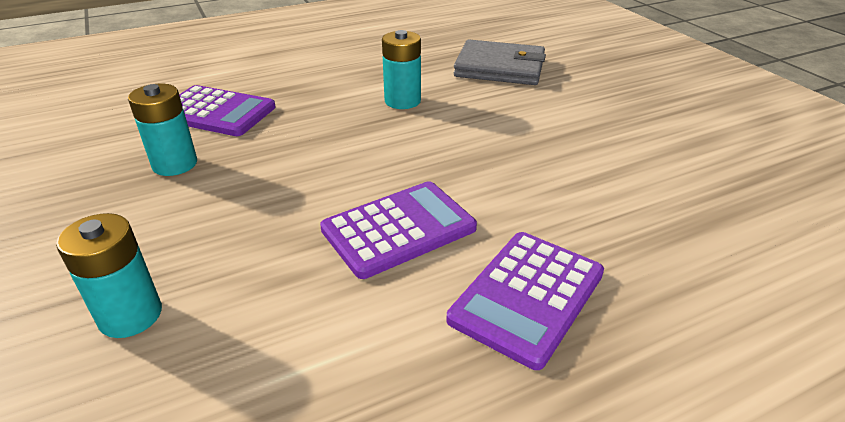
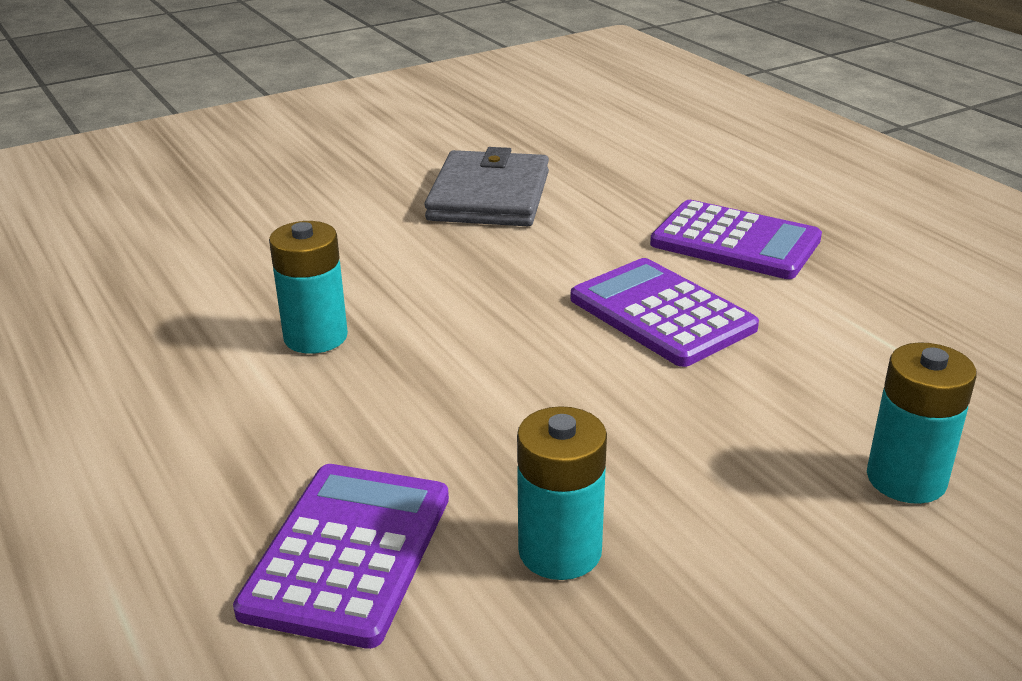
camera: 95 degrees left, 5 degrees down
grey wallet [454,40,546,85] -> grey wallet moved to [424,147,549,226]

